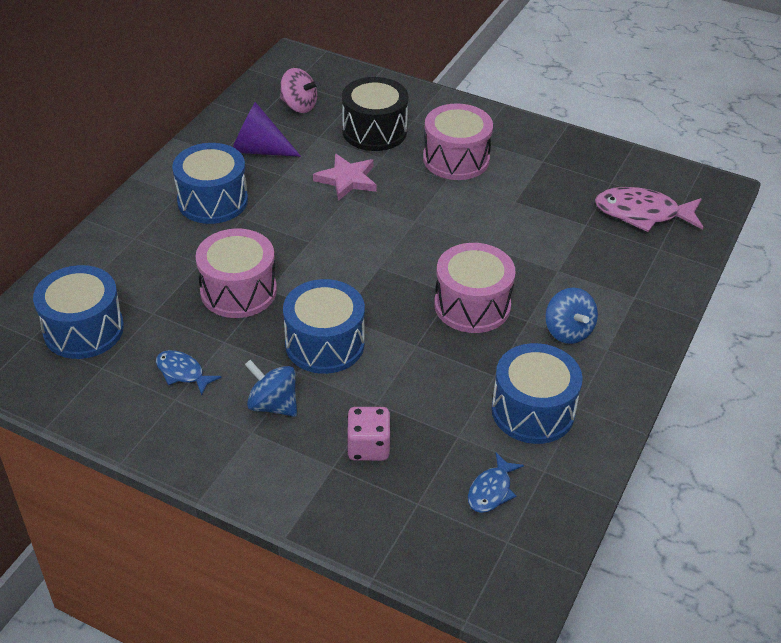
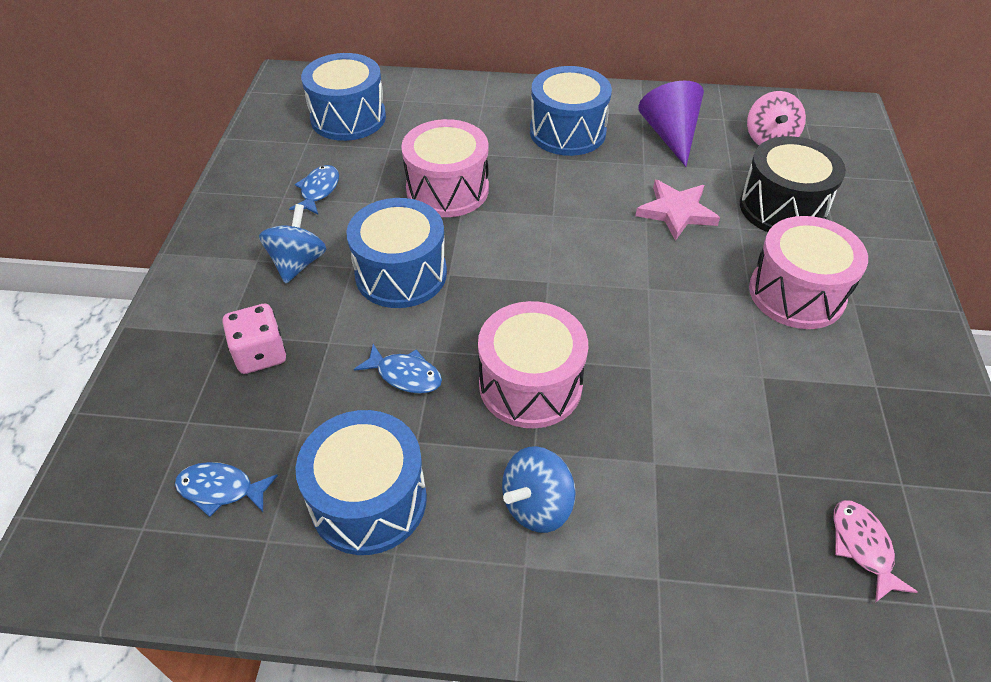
camera: 70 degrees right, 5 degrees up
pink fish [595,187,703,232] -> pink fish [833,500,918,603], size x0.56
none -> blue fish [354,344,442,394]

